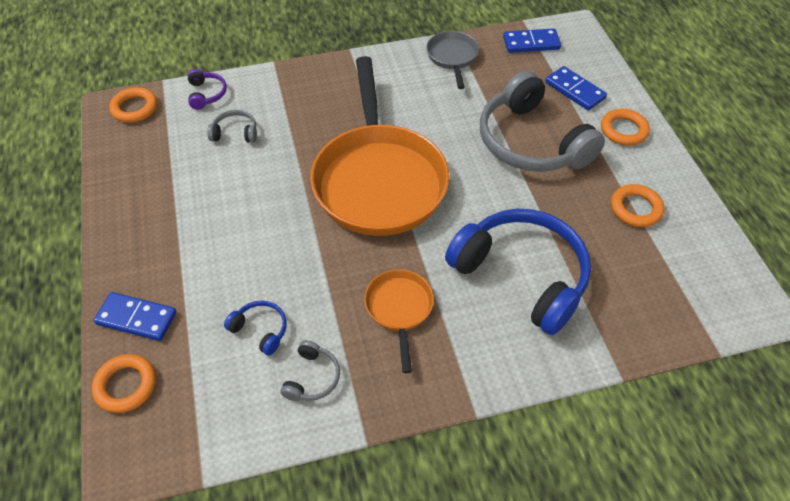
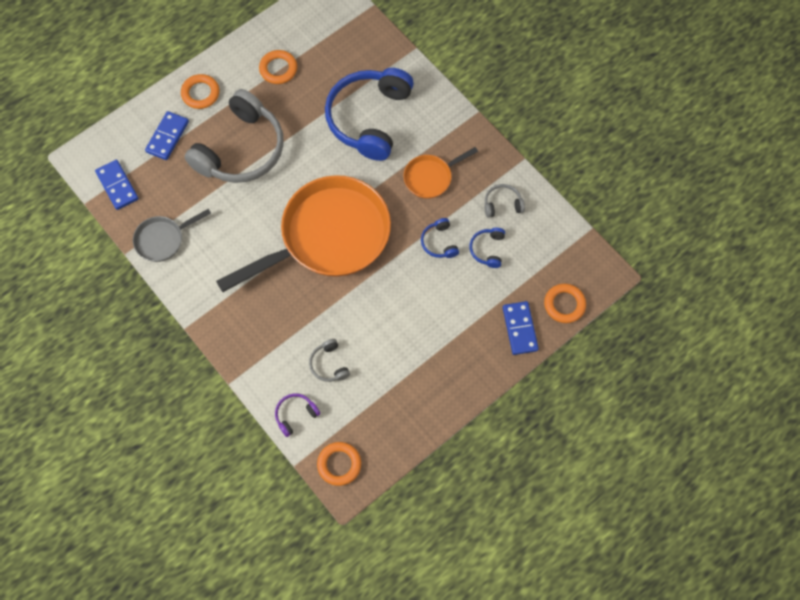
camera: 115 degrees left, 15 degrees up
none -> blue headphones [421,218,459,258]

